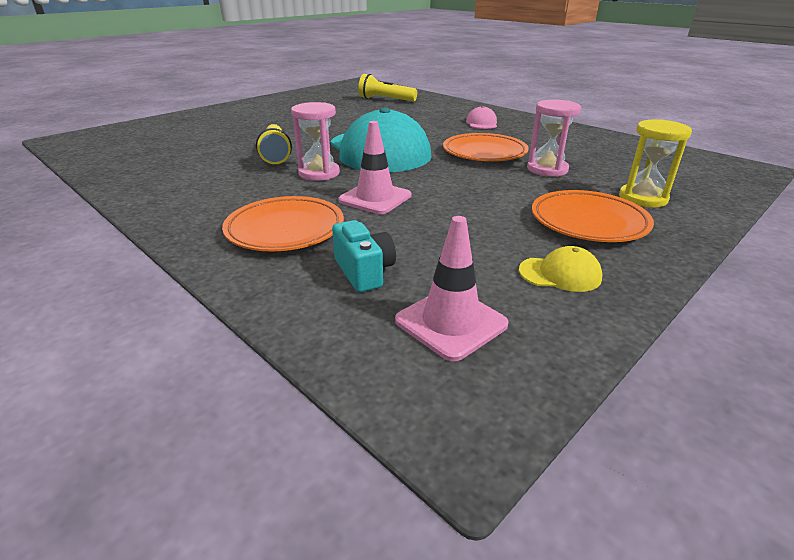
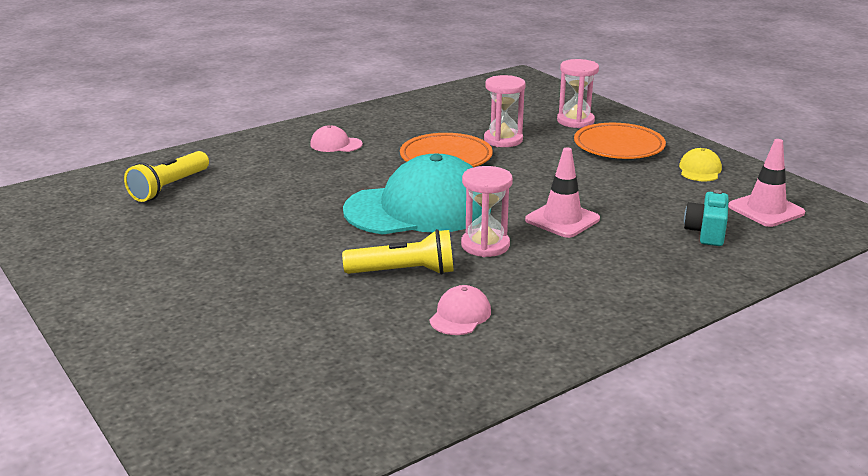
camera: 80 degrees left, 5 degrees down
orange plate [222,196,344,251] -> none
turquoise camera [332,220,396,292] -> turquoise camera turned 60 degrees counterclockwise [684,190,729,246]
yellow hourglass [619,119,692,208] -> pink hourglass [557,59,599,128]
none -> pink cap [429,285,491,335]

